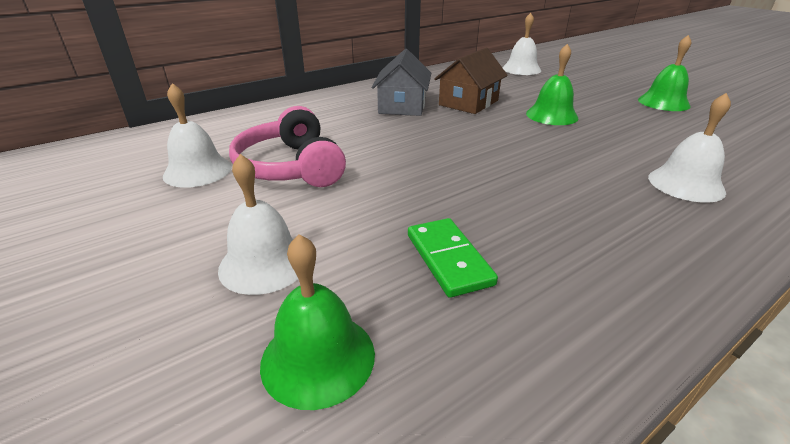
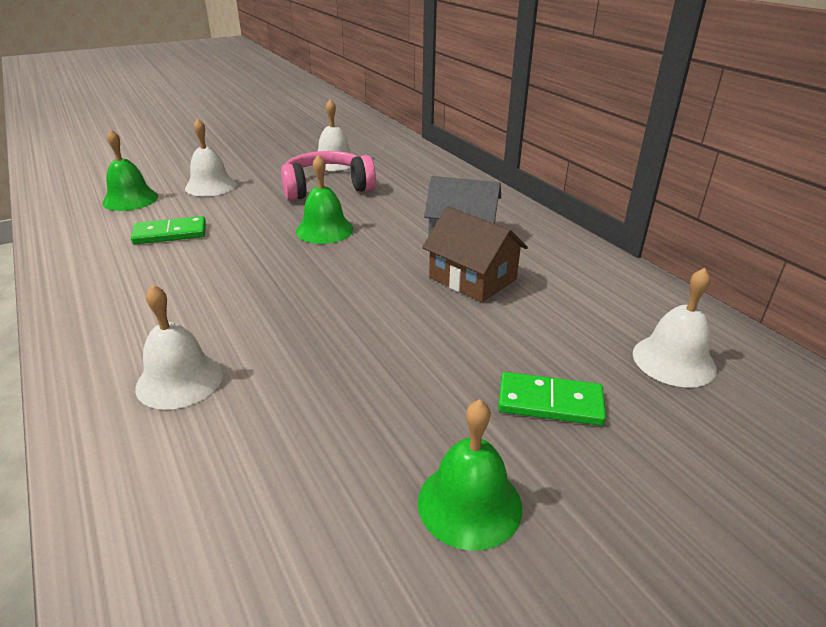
camera: 95 degrees right, 0 degrees up
green bell [526,44,578,125] -> green bell moved to [296,155,353,244]
none -> green domino [498,372,606,426]

